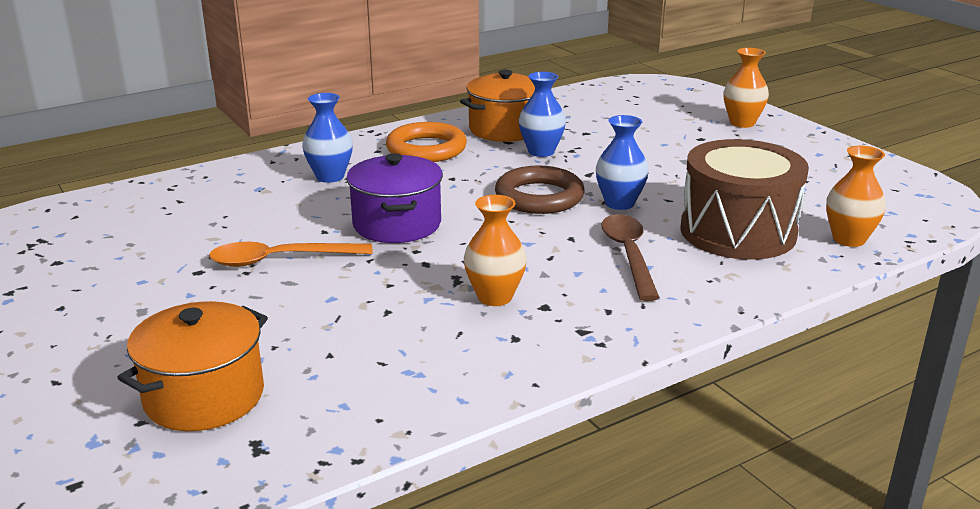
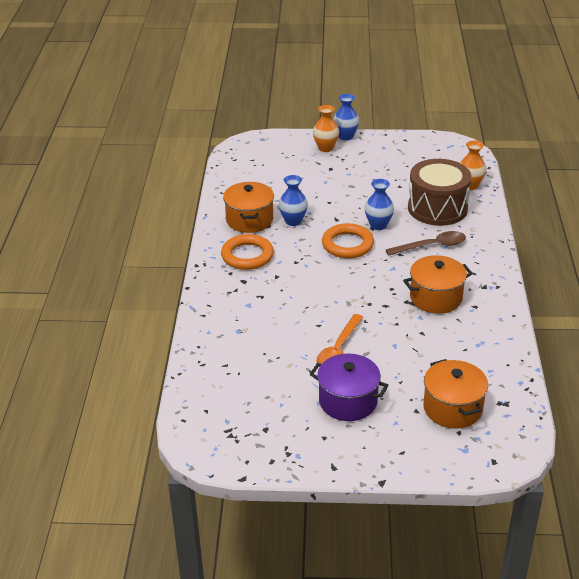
camera: 55 degrees left, 10 degrees up
blue vase [302,93,353,183] -> blue vase moved to [333,94,359,140]
purple pot [347,153,443,243] -> purple pot moved to [310,354,389,421]
orange vase [464,195,527,306] -> orange pot [403,255,473,314]
brown ring [495,166,585,214] -> orange ring [322,223,374,258]
brown spoon [601,214,660,301] -> brown spoon turned 135 degrees clockwise [386,231,466,256]

